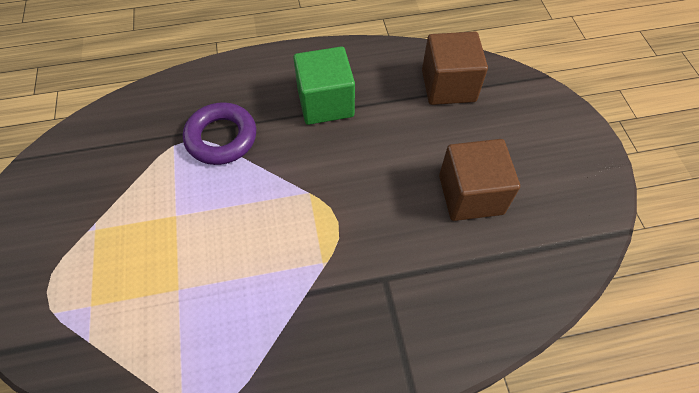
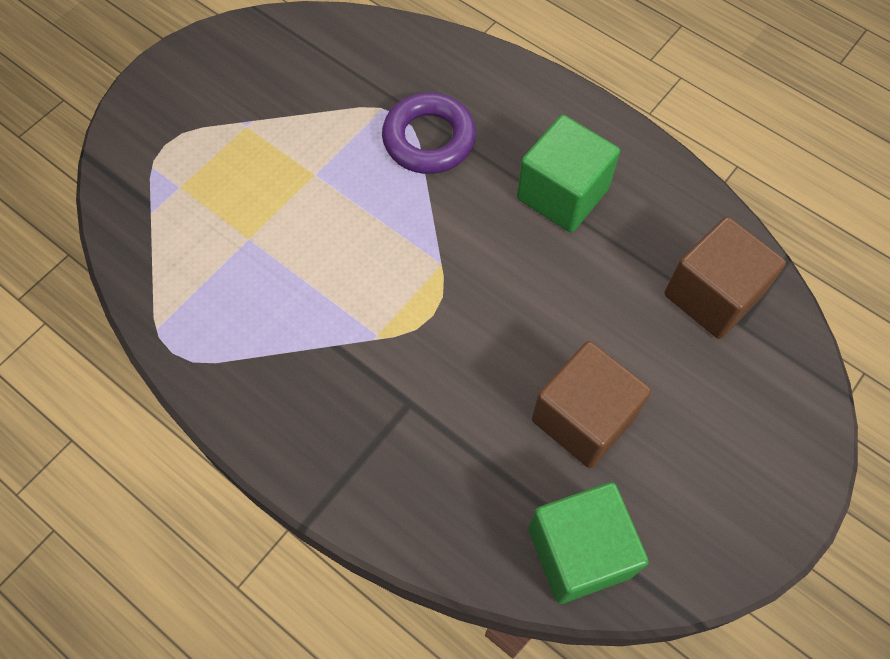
camera: 50 degrees right, 5 degrees up
none -> green cube [528,482,649,604]

